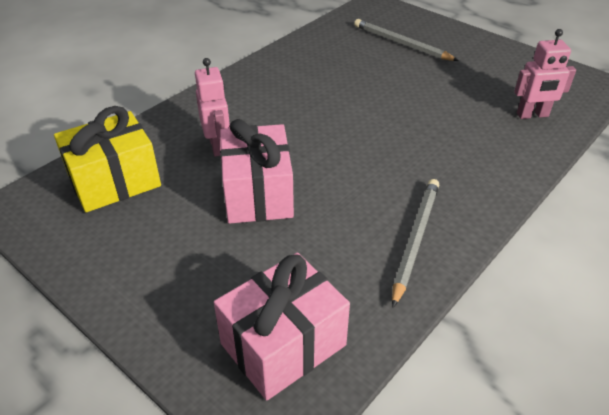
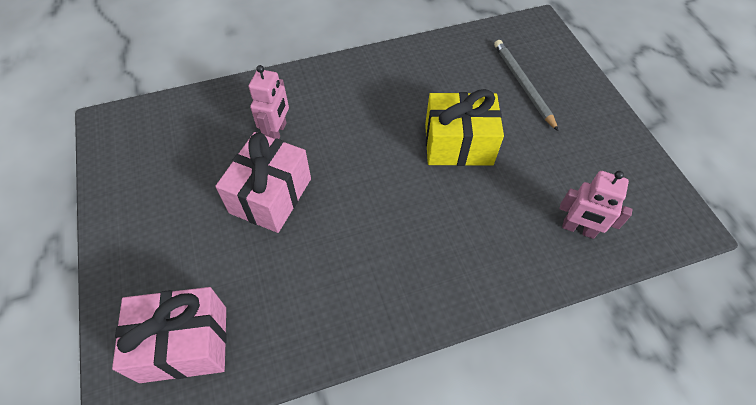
camera: 30 degrees right, 15 degrees up
yellow gift [54,106,161,212] -> yellow gift moved to [425,89,504,166]
grey pencil [392,179,439,308] -> none

